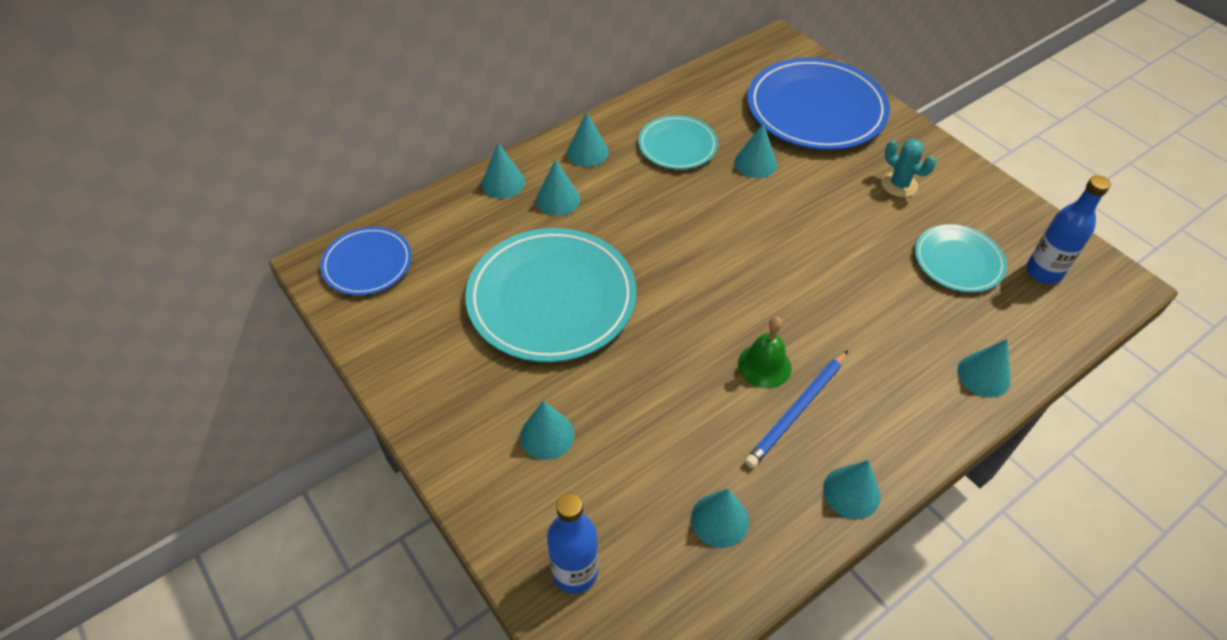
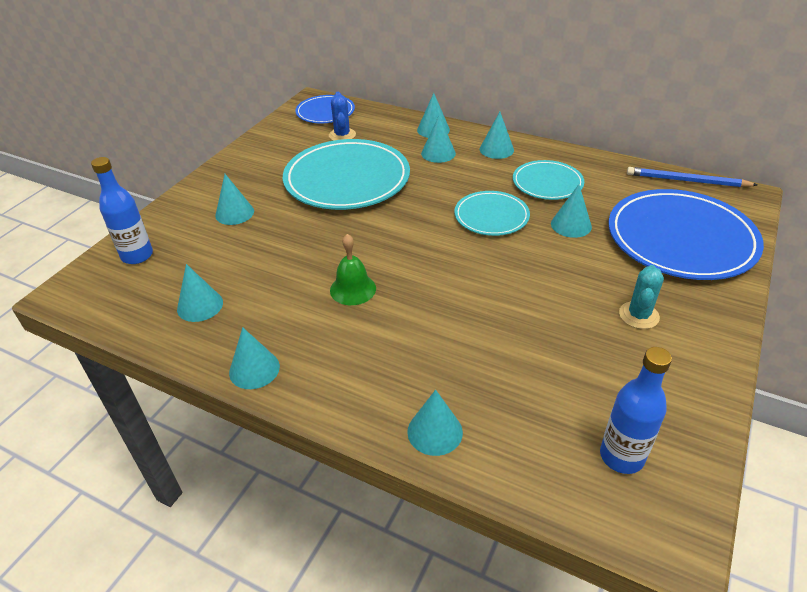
camera: 65 degrees right, 10 degrees down
blue pencil [745,350,848,468] -> blue pencil moved to [627,167,757,187]
turquoise plate [915,224,1007,292] -> turquoise plate moved to [454,191,530,236]
none -> blue cactus [329,92,356,141]

